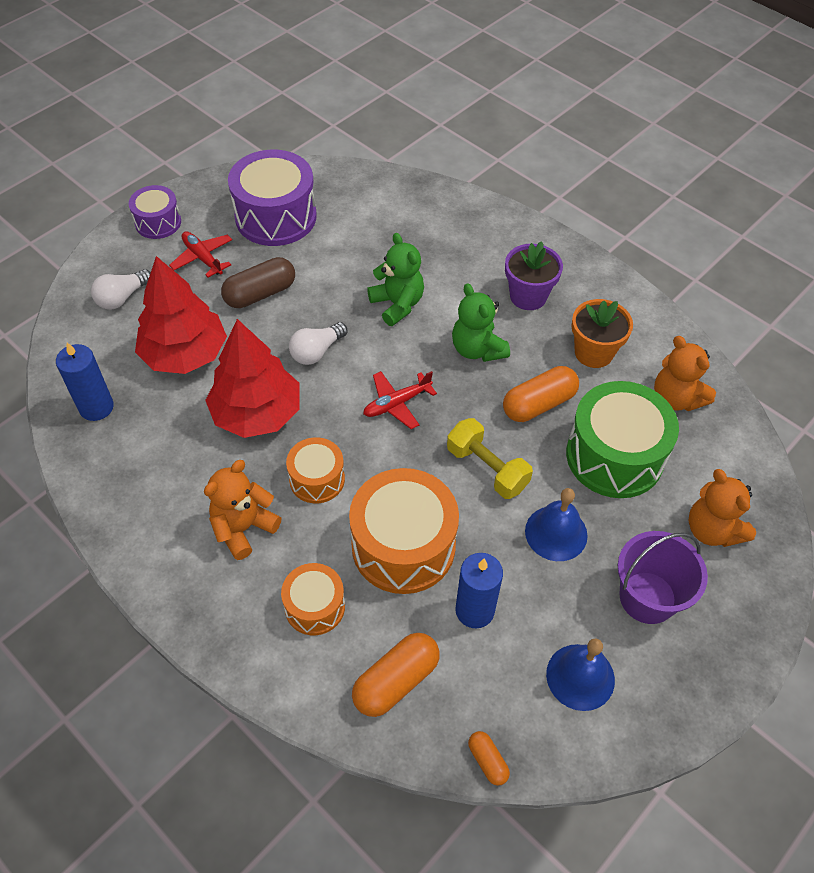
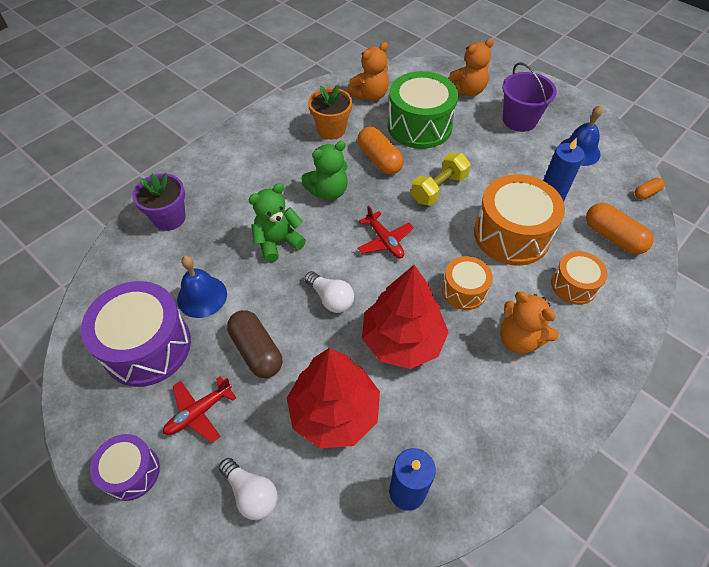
camera: 90 degrees left, 0 degrees up
purple flower pot [505,241,563,310] -> purple flower pot moved to [132,173,185,231]
blue bell [525,488,588,561] -> blue bell moved to [177,256,227,318]

